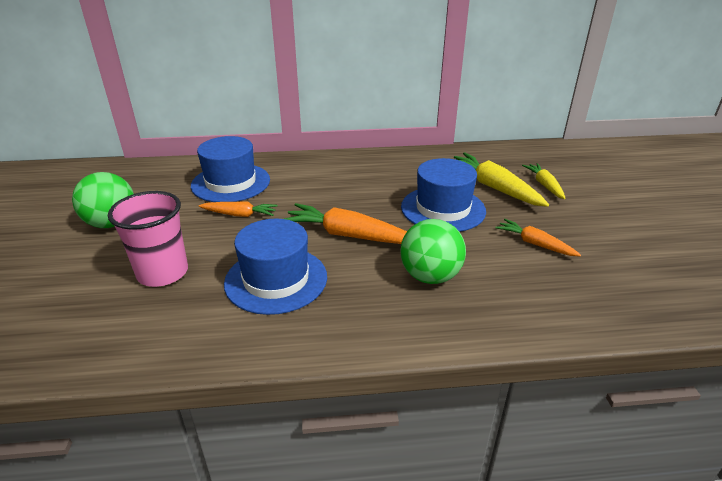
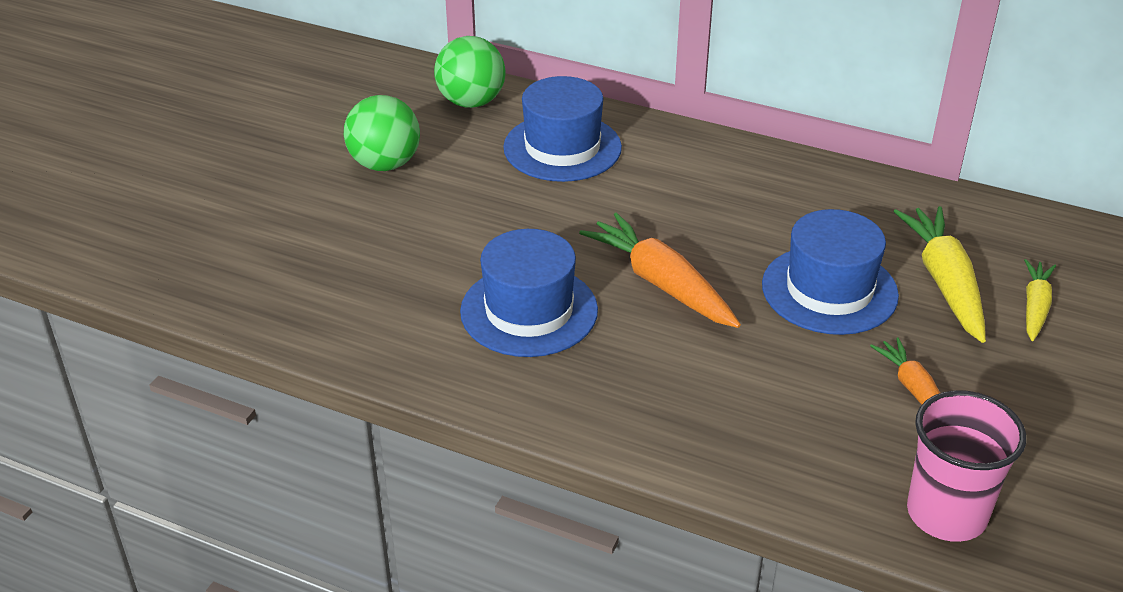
camera: 30 degrees right, 5 degrees up
pink cup [108,191,188,287] -> pink cup moved to [907,390,1026,542]
orange carrot [199,201,278,217] -> none
green ball [400,219,466,284] -> green ball moved to [434,36,506,108]

